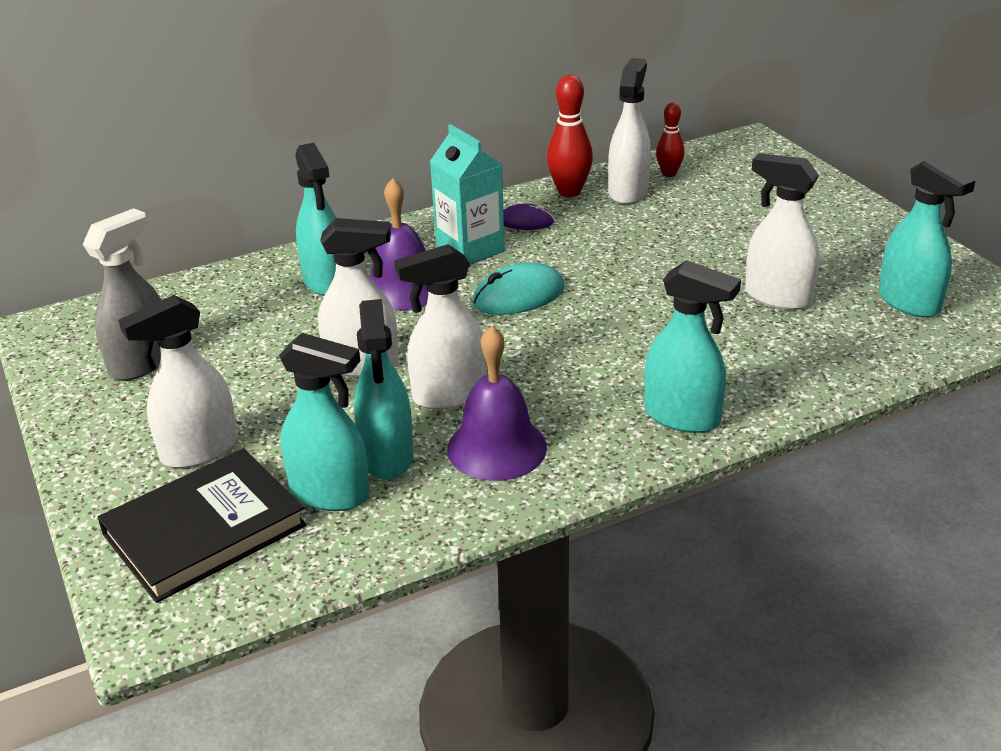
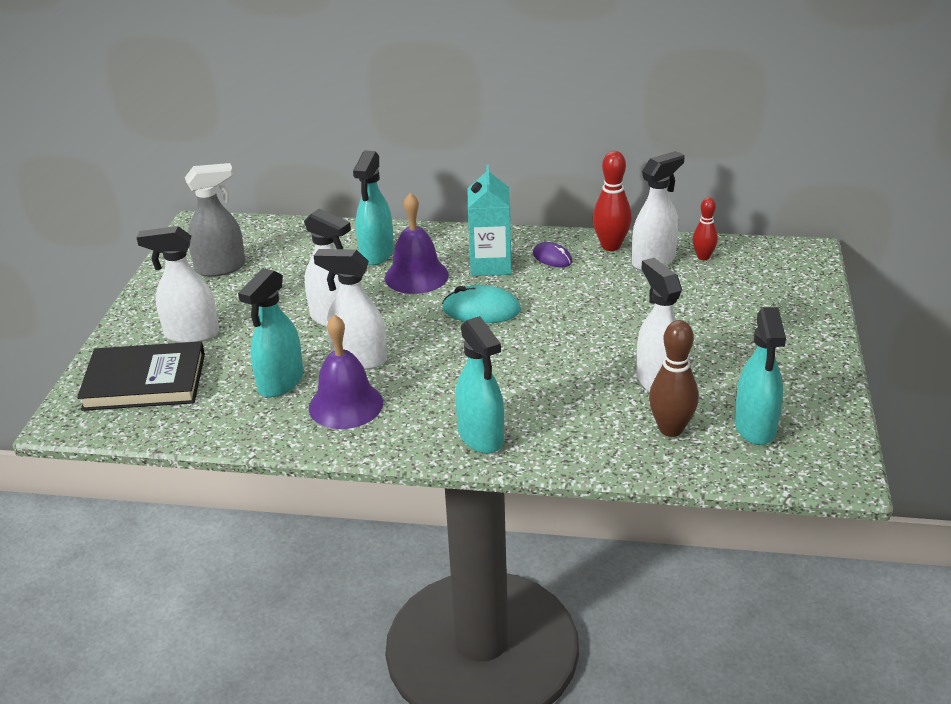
camera: 35 degrees right, 0 degrees up
turquoise spray bottle [279,333,370,511] -> none
none -> brown bowling pin [649,320,698,437]

